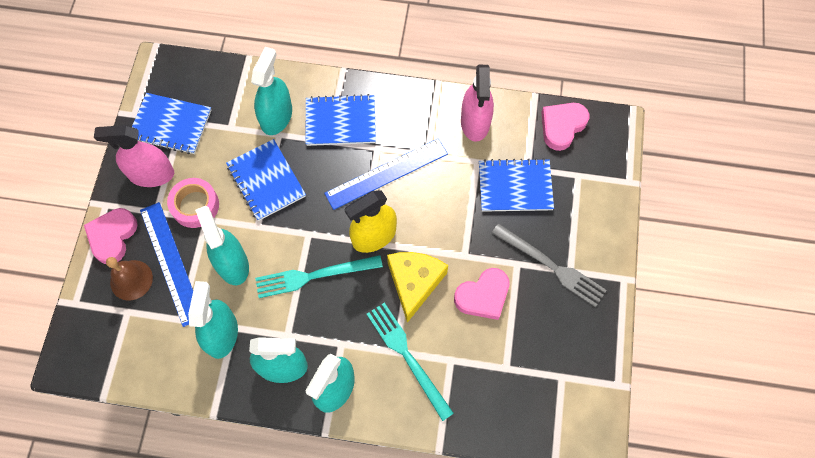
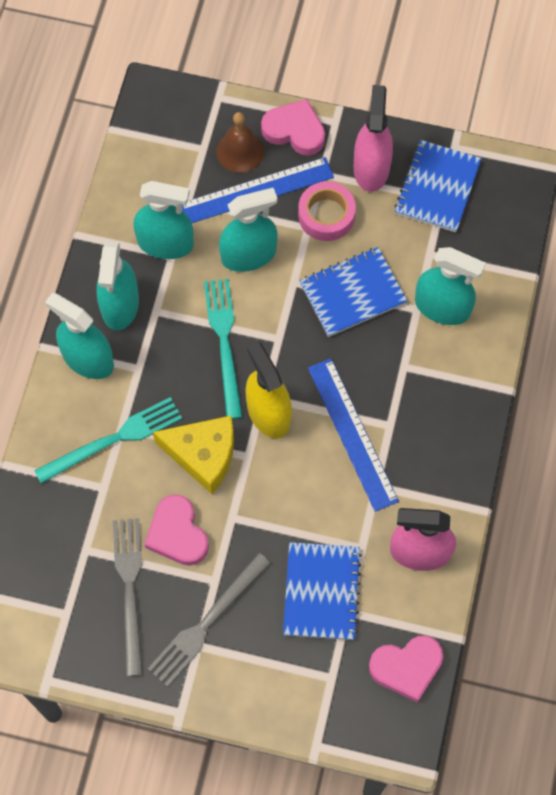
camera: 95 degrees right, 0 degrees up
blue notebook [306,94,376,146] -> none
pink heart [541,103,589,151] -> pink heart turned 120 degrees clockwise [369,635,443,703]
none -> grey fork [113,518,143,676]

